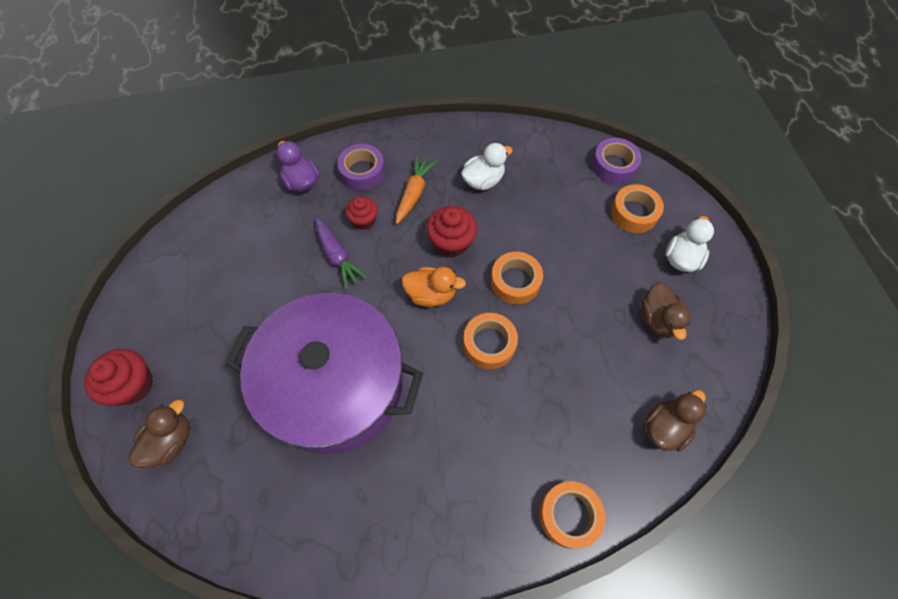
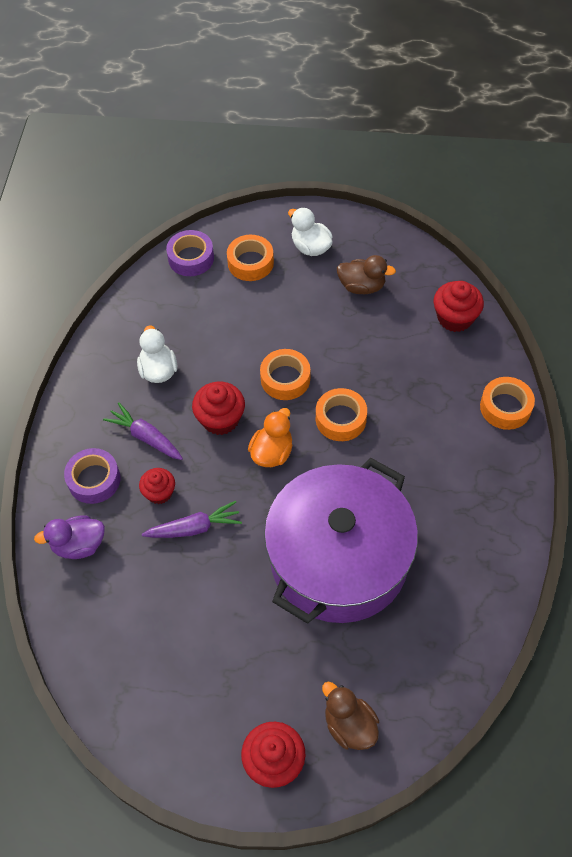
camera: 70 degrees left, 5 degrees down
orange carrot [396,155,437,224] -> purple carrot [103,403,183,460]
brown duck [645,390,707,451] -> red cupcake [434,281,484,332]

